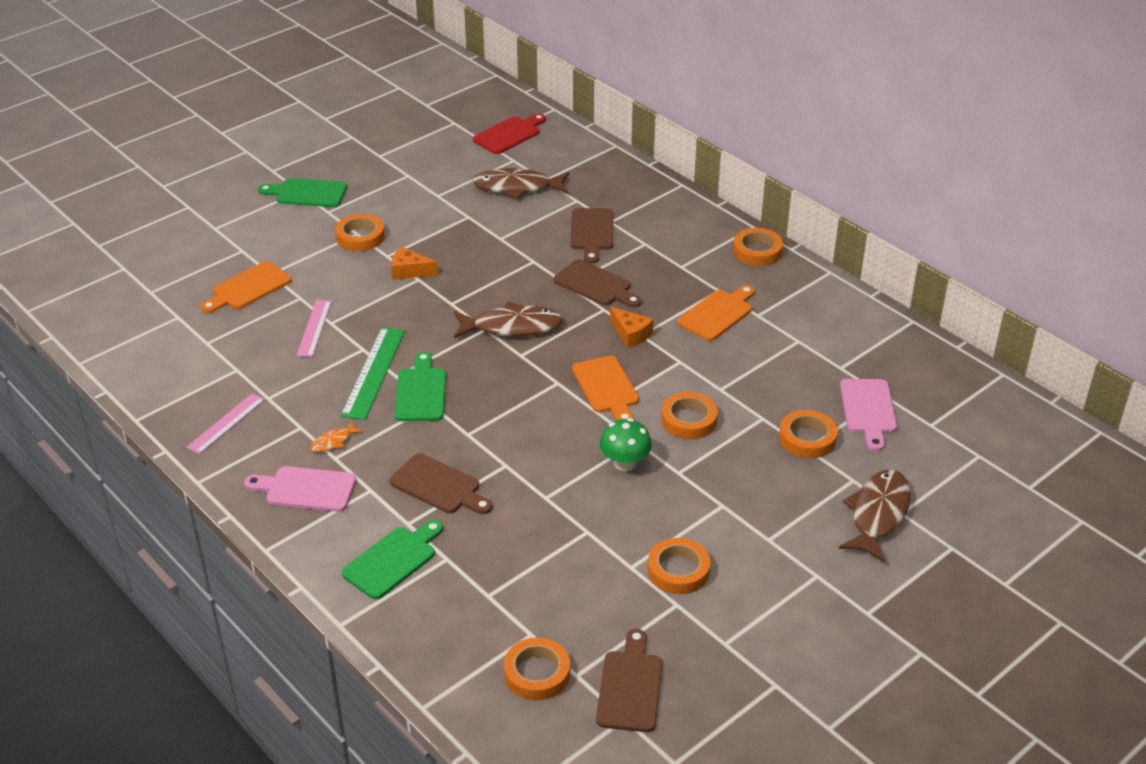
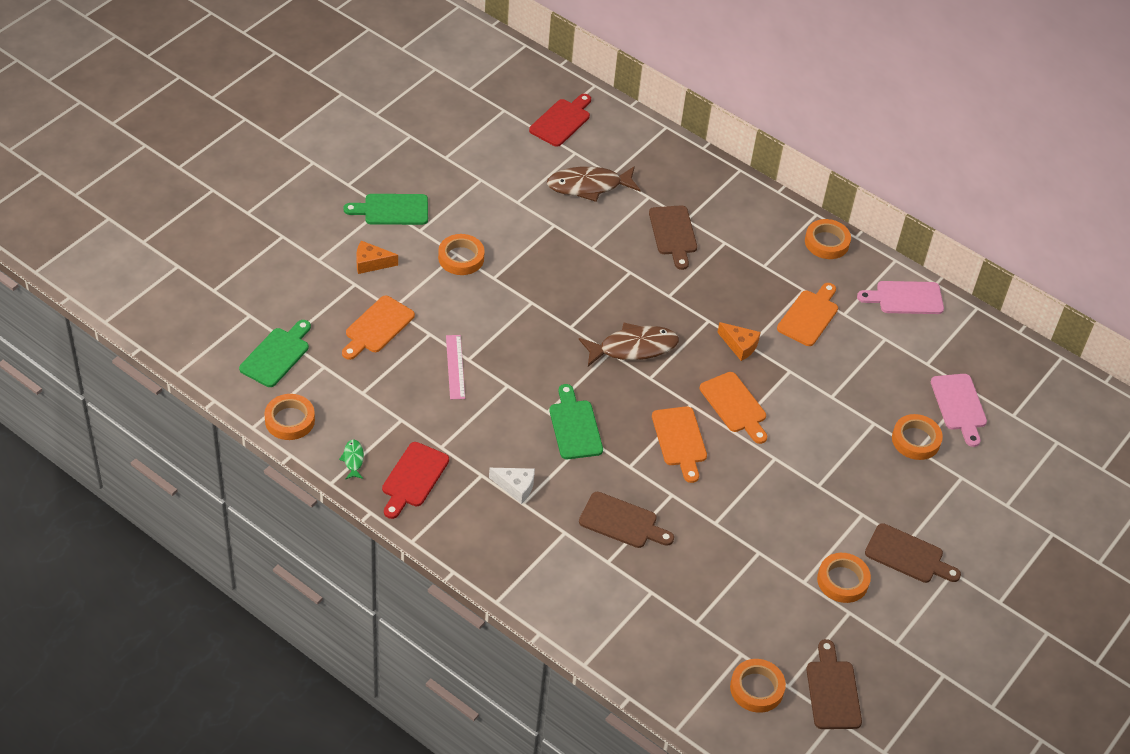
camera: 15 degrees left, 10 degrees up
pink ruler [187,393,265,454] -> red cutting board [382,442,449,519]
pink cutting board [244,466,356,512] -> pink cutting board moved to [857,281,944,314]
orange fish [310,421,363,452] -> white cheese [489,468,535,504]
green ruler [341,327,405,420] -> none
green cutting board [342,520,443,599] -> green cutting board moved to [239,320,311,387]
orange cheese [391,247,437,280] -> orange cheese moved to [356,241,398,274]
brown cutting board [554,259,642,308] -> brown cutting board moved to [865,523,961,583]
green mushroom [599,418,652,471] -> none
orange tape [661,392,718,439] -> orange tape moved to [264,394,315,440]
brown fish [839,469,911,563] -> none
none -> green fish [339,439,364,479]
none -> orange cutting board [652,406,707,483]

